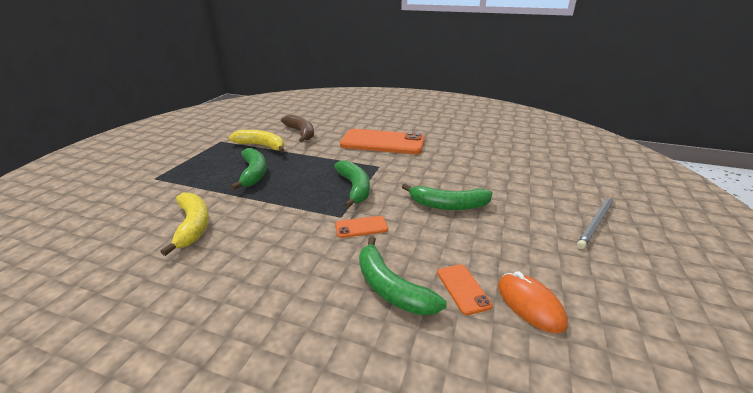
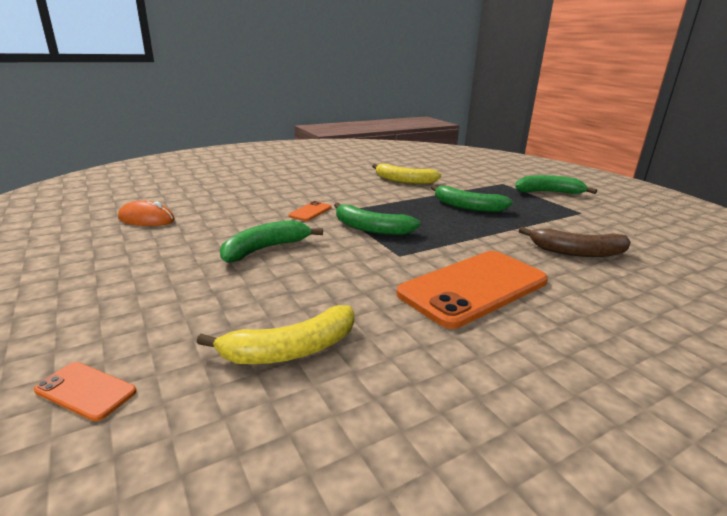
camera: 130 degrees right, 5 degrees down
yellow banana [229,130,285,153] -> yellow banana moved to [197,305,355,364]
green banana [359,236,447,315] -> green banana moved to [515,175,597,194]
orange phone [437,264,493,315] -> orange phone moved to [34,362,137,421]
grey pencil [577,195,613,249] -> none

